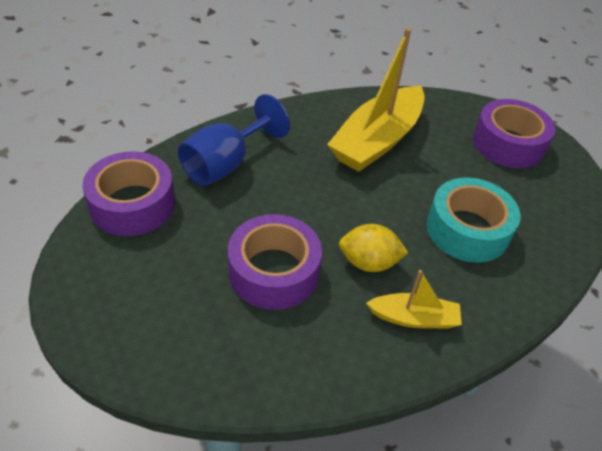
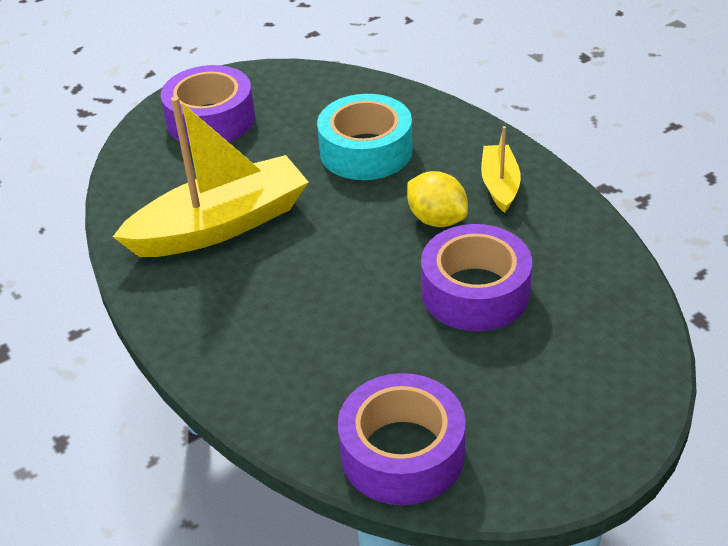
camera: 90 degrees left, 5 degrees down
blue goblet [178,94,290,186] -> none
yellow boat [327,28,425,172] -> yellow boat turned 60 degrees counterclockwise [113,96,308,257]
yellow lemon [339,224,408,272] -> yellow lemon turned 45 degrees counterclockwise [407,171,468,227]

